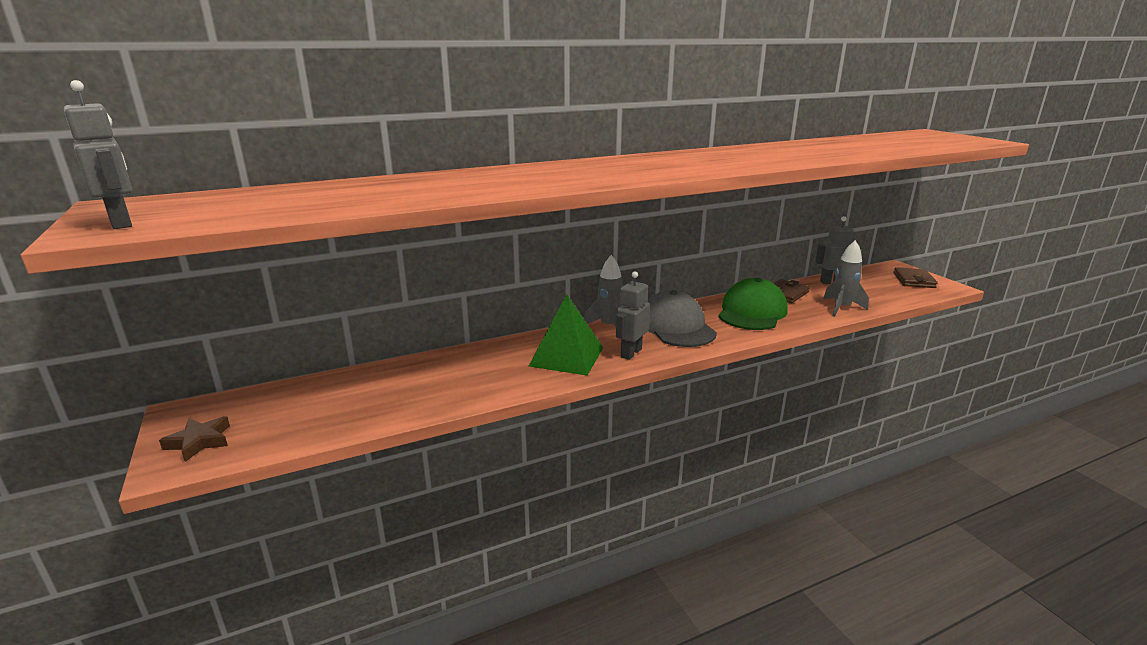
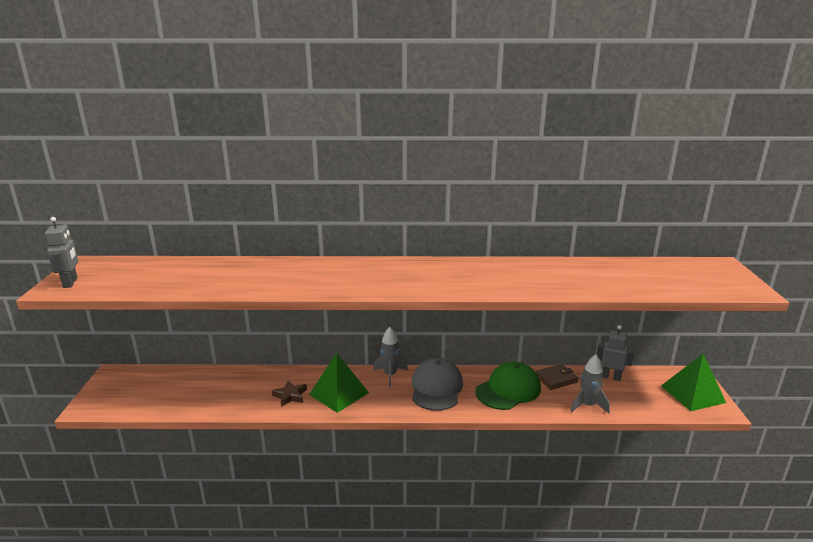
camera: 25 degrees right, 0 degrees up
brown star [159,416,230,462] -> brown star moved to [272,381,307,407]
grey robot [616,271,650,360] -> none
brown wallet [893,267,937,288] -> green pyramid [661,354,726,411]

